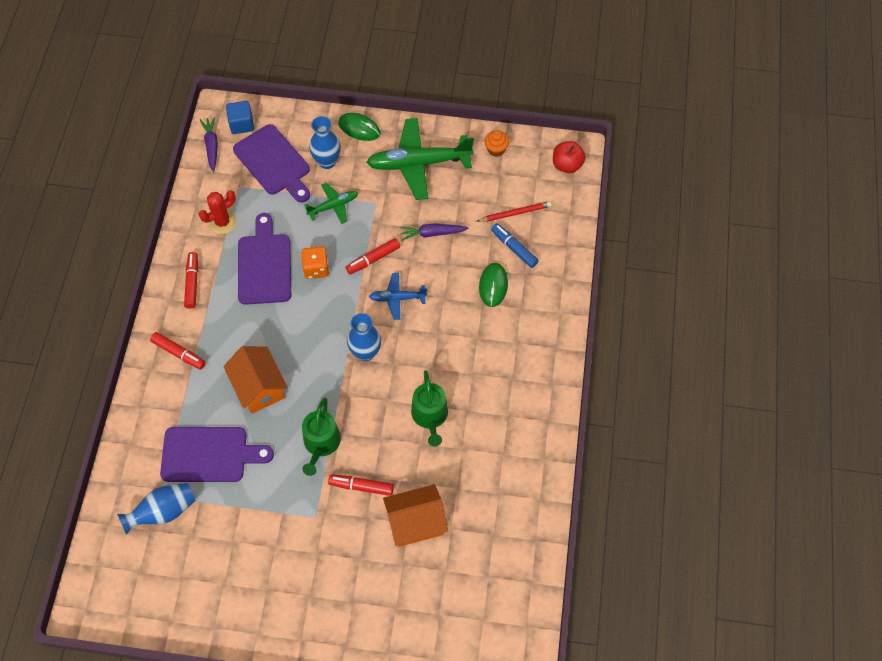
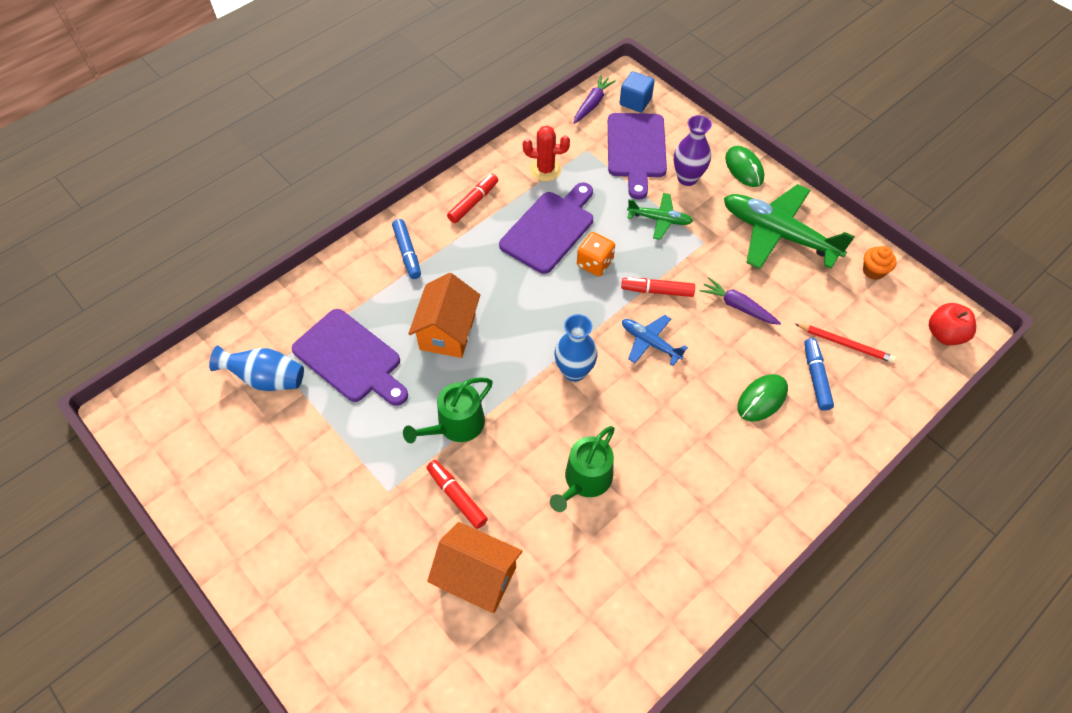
camera: 40 degrees right, 5 degrees down
red marker [150,332,206,370] -> blue marker [392,219,421,279]
blue vase [309,116,341,169] -> purple vase [674,115,712,186]

